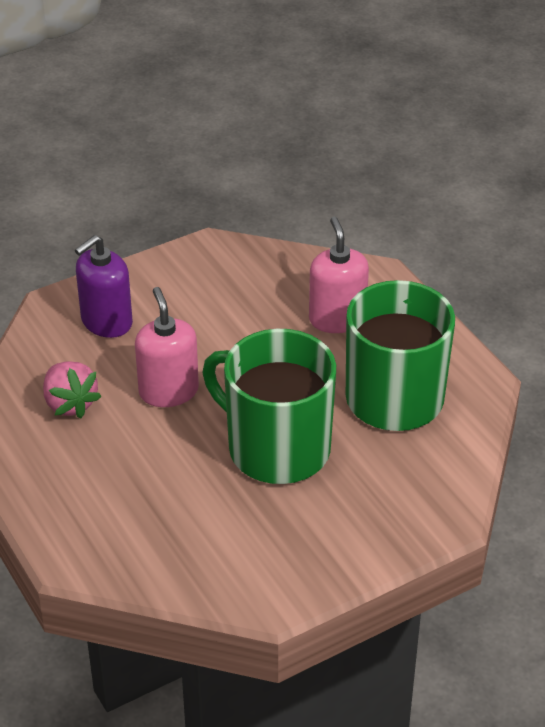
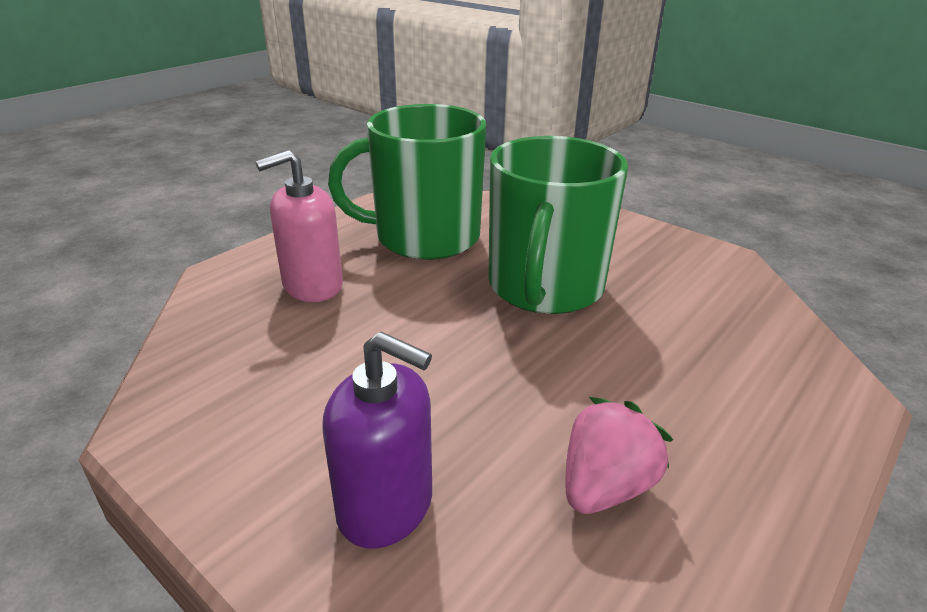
camera: 110 degrees left, 10 degrees down
pink soap dispenser [135,287,199,407] -> none

